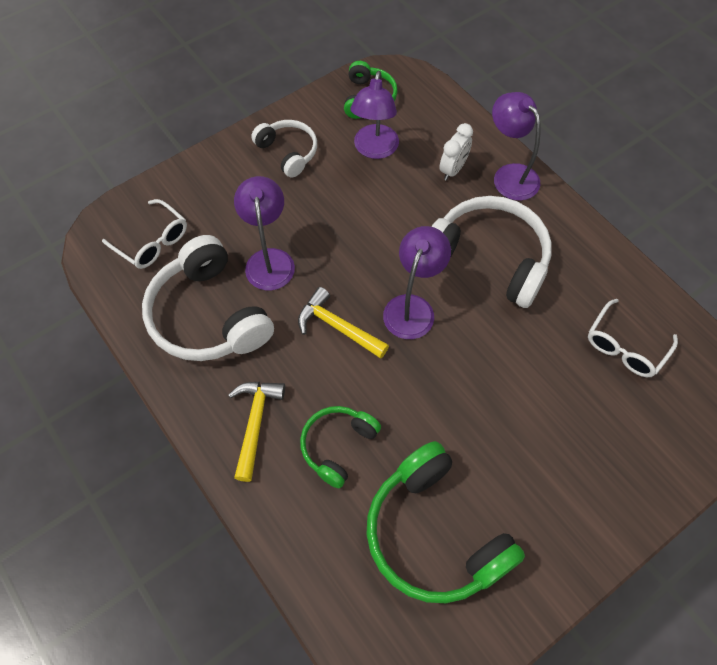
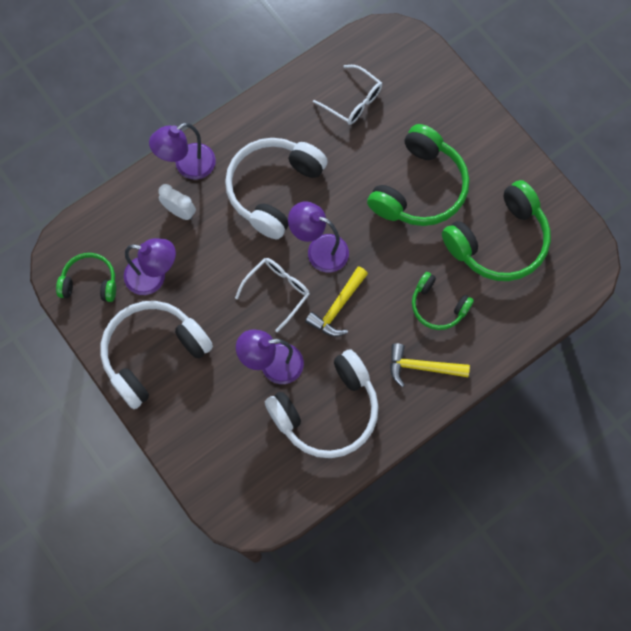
camera: 90 degrees left, 10 degrees up
white glasses [102,199,187,269] -> white glasses moved to [235,258,310,332]
white headphones [251,120,317,178] -> white headphones [100,301,213,409], size x1.77
none -> green headphones [367,124,469,226]

